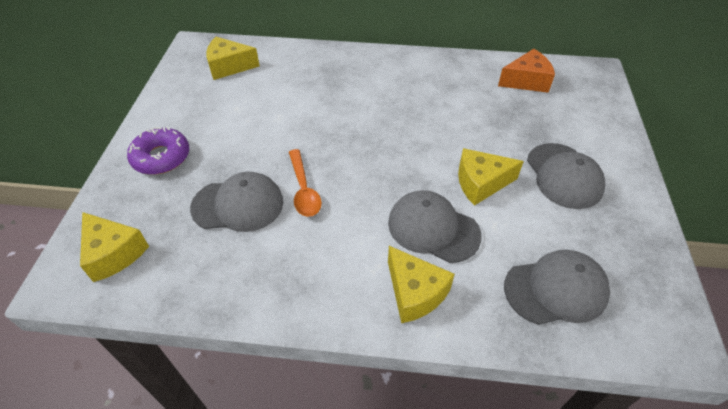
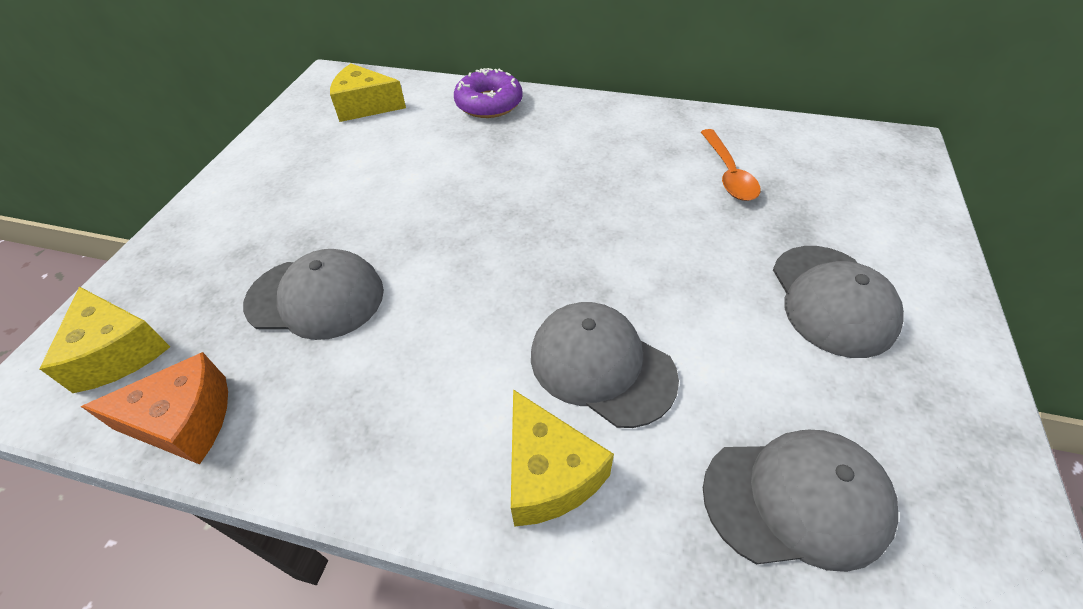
camera: 10 degrees right, 0 degrees up
purple donut [127,127,189,175] -> purple donut moved to [454,68,523,118]
orange spoon [289,149,322,217] -> orange spoon moved to [701,129,761,201]
yellow cheese [458,148,524,206] -> none
orange cheese [498,49,555,93] -> orange cheese moved to [81,352,228,465]

